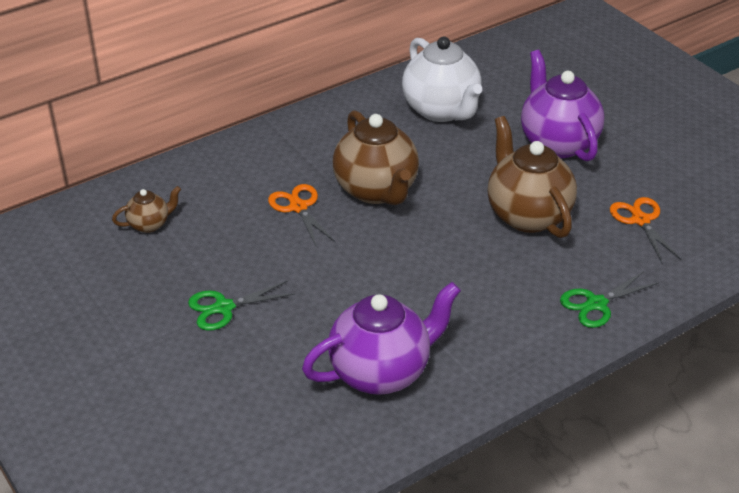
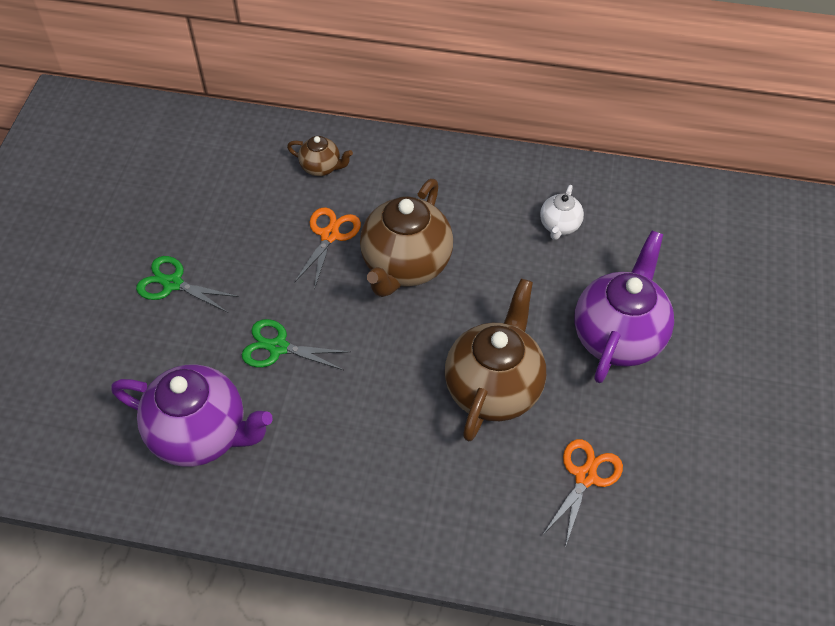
camera: 45 degrees right, 15 degrees up
brown teapot [112,186,181,233] -> brown teapot moved to [287,136,353,176]
white teapot [402,37,482,122] -> white teapot [540,185,584,240], size x0.48
green scissors [560,271,659,328] -> green scissors moved to [242,319,350,370]

